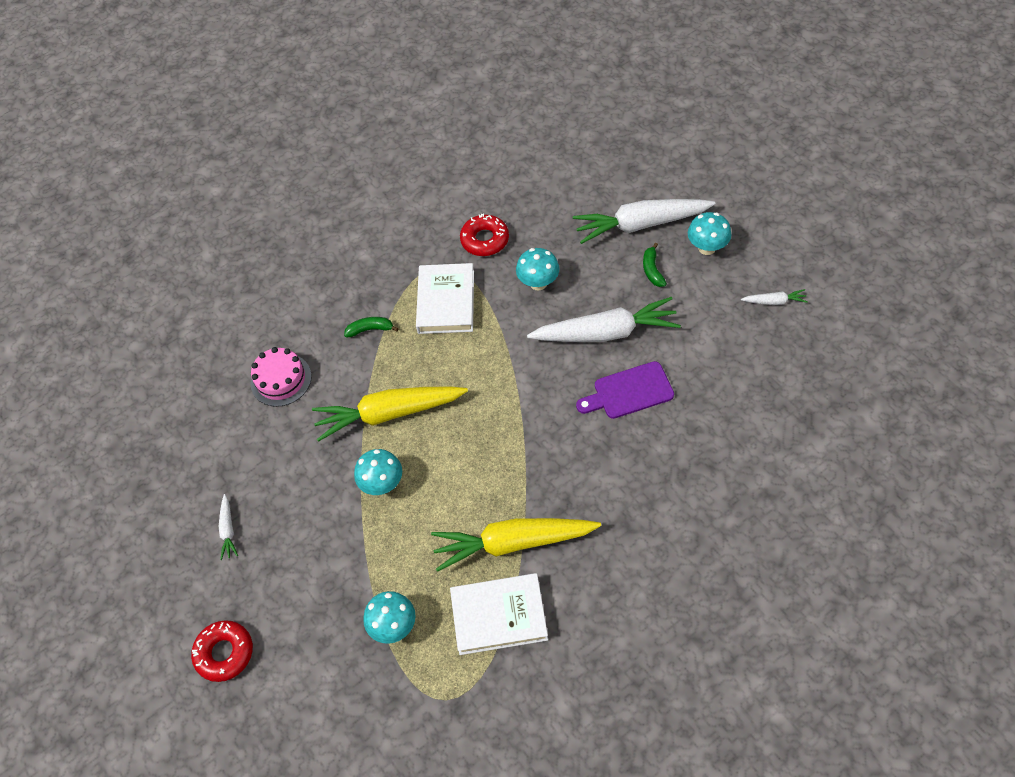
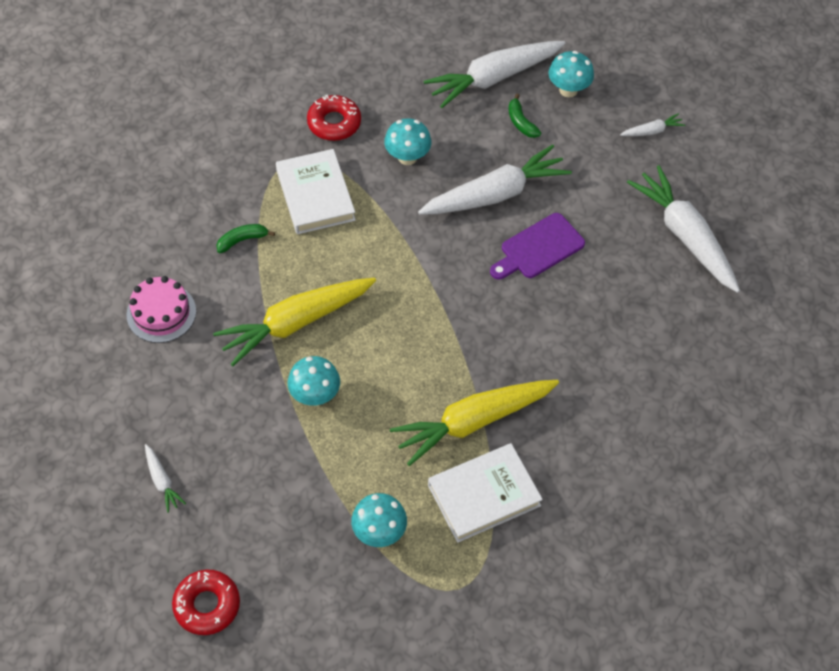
camera: 25 degrees left, 0 degrees up
none -> white carrot [627,165,740,293]

